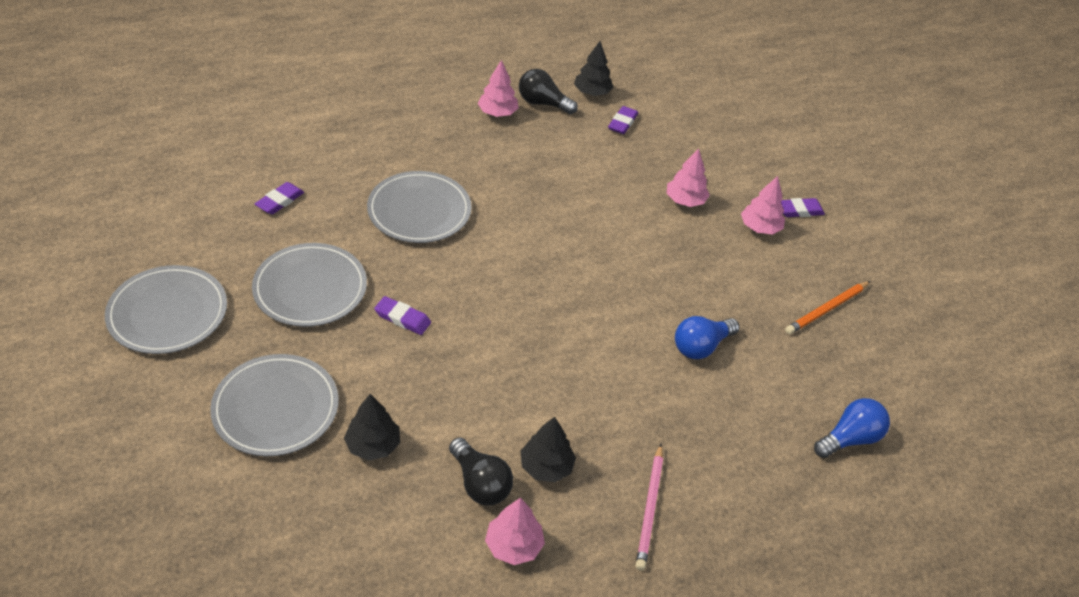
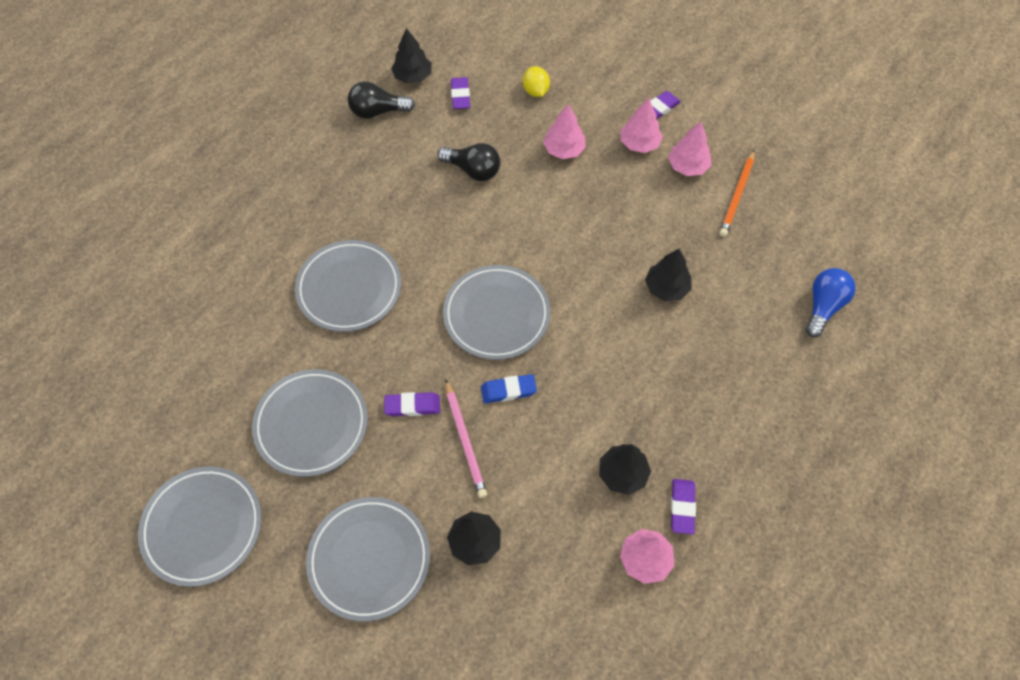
camera: 25 degrees left, 15 degrees up
purple eraser [255,182,304,214] -> purple eraser moved to [671,479,696,535]
black light bulb [449,437,513,505] -> black light bulb moved to [437,143,500,181]
pink tree [478,60,519,117] -> pink tree moved to [668,122,711,176]
pink pencil [636,444,663,571] -> pink pencil moved to [445,380,487,498]
blue light bulb [675,316,739,359] -> black tree [645,249,692,301]
none -> grey plate [443,265,551,360]
none -> blue eraser [481,374,537,403]
none -> yellow lemon [523,66,550,97]

